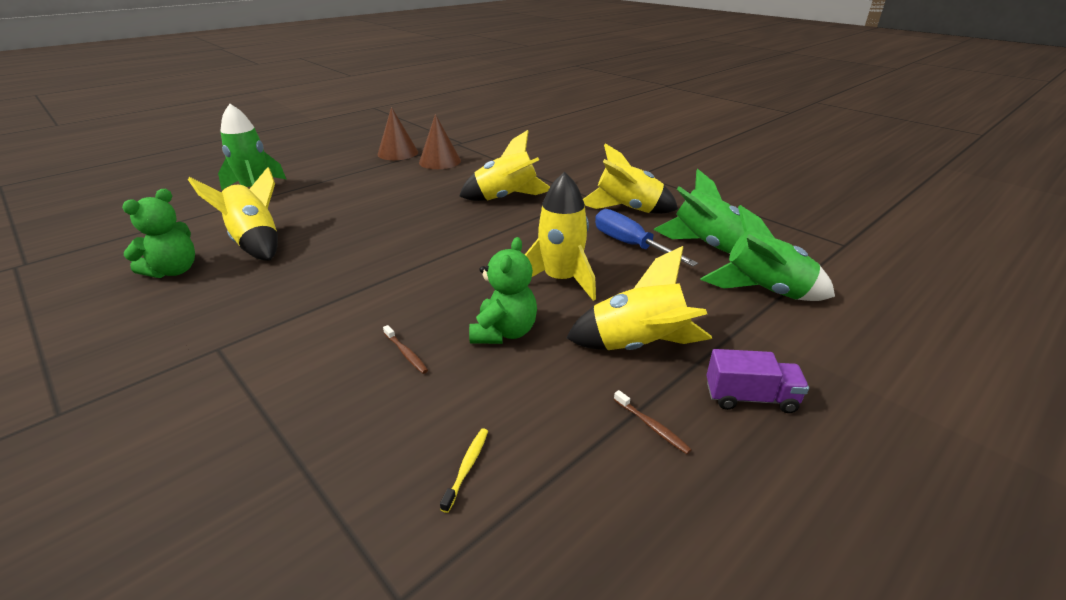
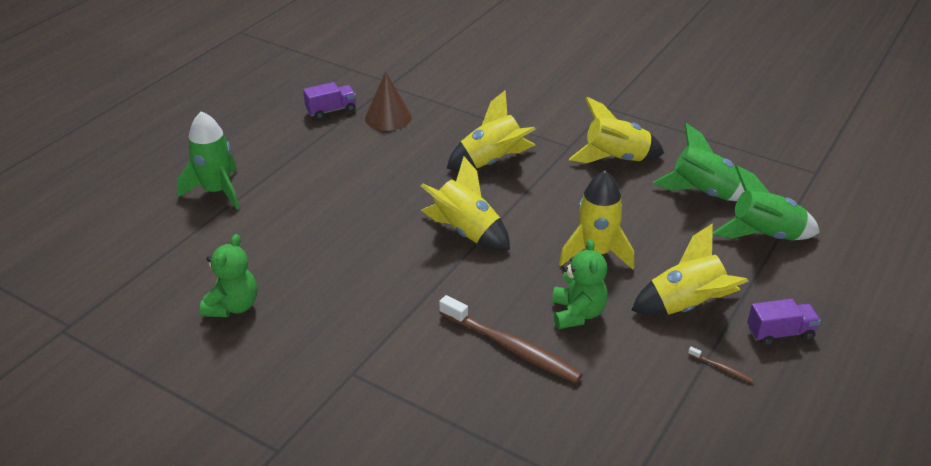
camera: 15 degrees left, 5 degrees up
yellow rocket [188,167,278,261] -> yellow rocket moved to [421,157,510,250]
brown cone [378,107,418,160] -> purple truck [303,82,356,119]
brown toothbrush [383,325,428,374] -> brown toothbrush [439,295,583,383], size x2.46
yellow toothbrush [440,428,488,513] -> none
blue screwdriver [595,209,698,267] -> none

